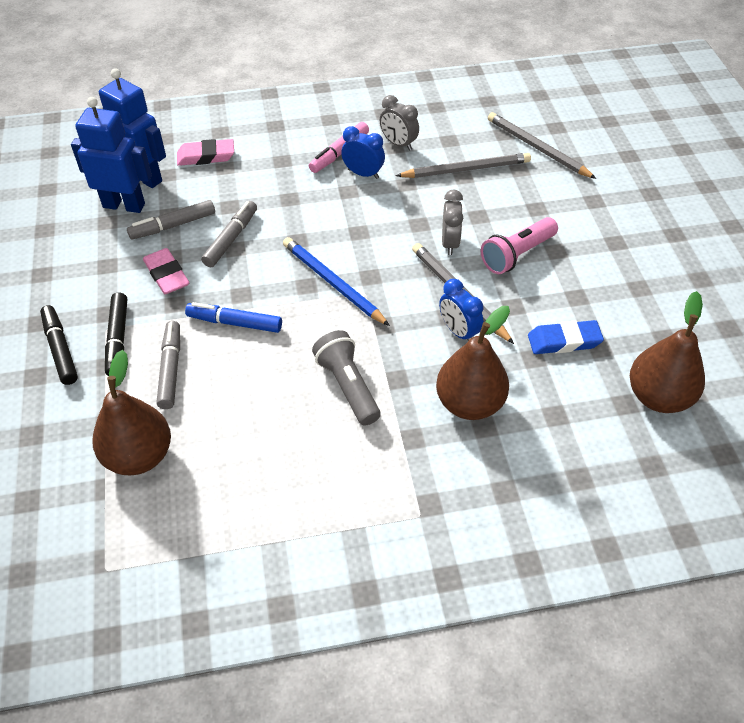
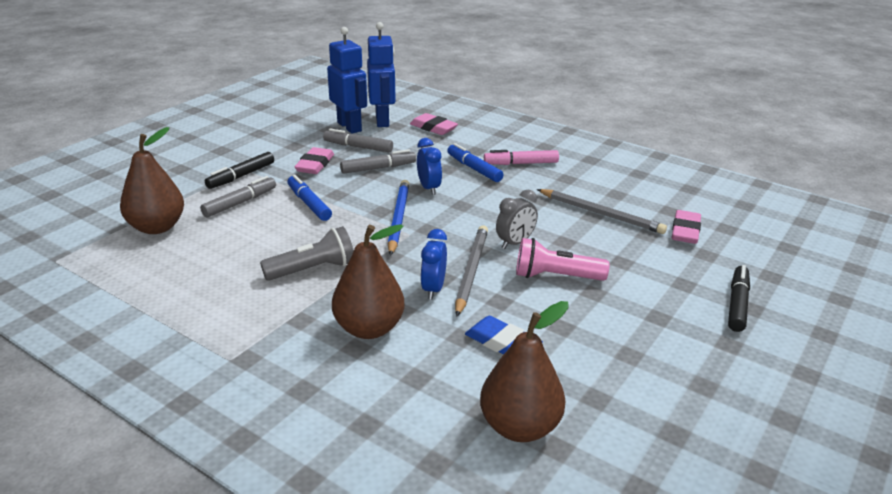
camera: 45 degrees right, 20 degrees down
black marker [40,305,78,385] -> black marker moved to [728,265,750,332]
grey flashlight [312,330,381,425] -> grey flashlight turned 45 degrees clockwise [260,226,354,281]
blue clock [341,126,385,179] -> blue clock moved to [417,138,442,195]
grey clock [380,95,419,151] -> none
grey pencil [488,112,596,179] -> pink eraser [672,210,701,244]
none -> blue marker [447,143,504,182]

